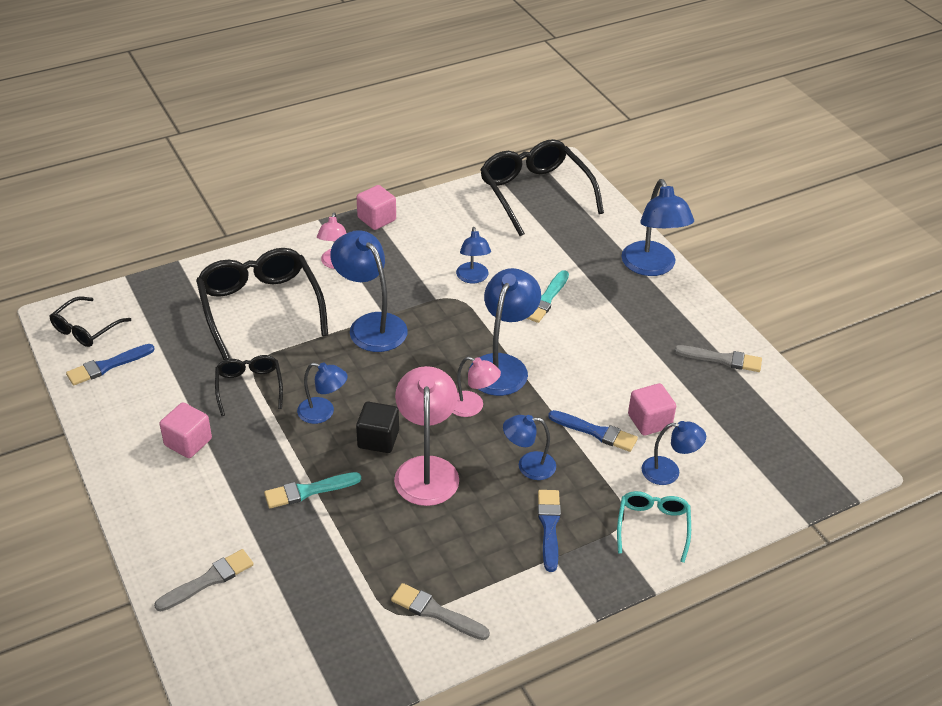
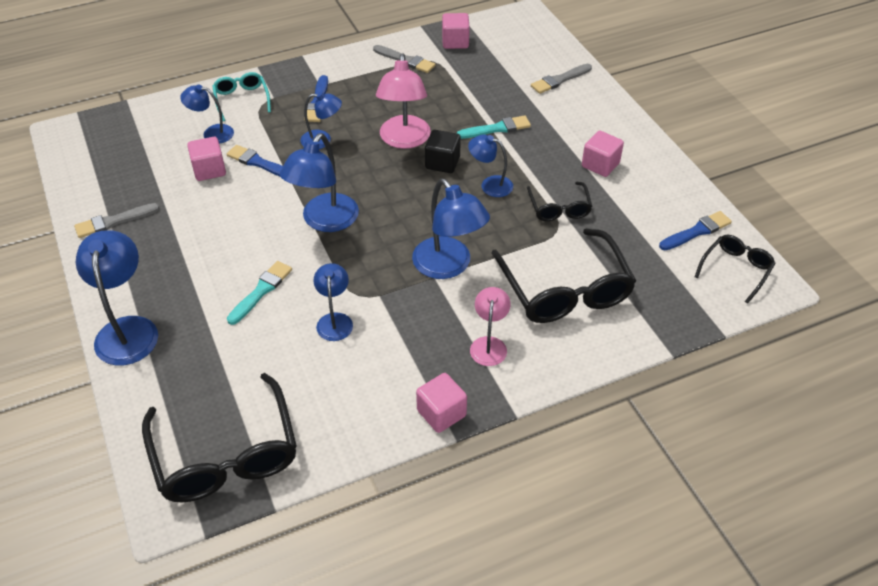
camera: 175 degrees left, 5 degrees up
pink lamp [452,357,501,417] -> none
turquoise glasses [617,491,691,563] -> turquoise glasses turned 150 degrees clockwise [212,72,271,121]
grey brush [674,345,762,372] -> grey brush turned 45 degrees counterclockwise [74,203,160,238]
none -> pink cube [442,13,470,49]

